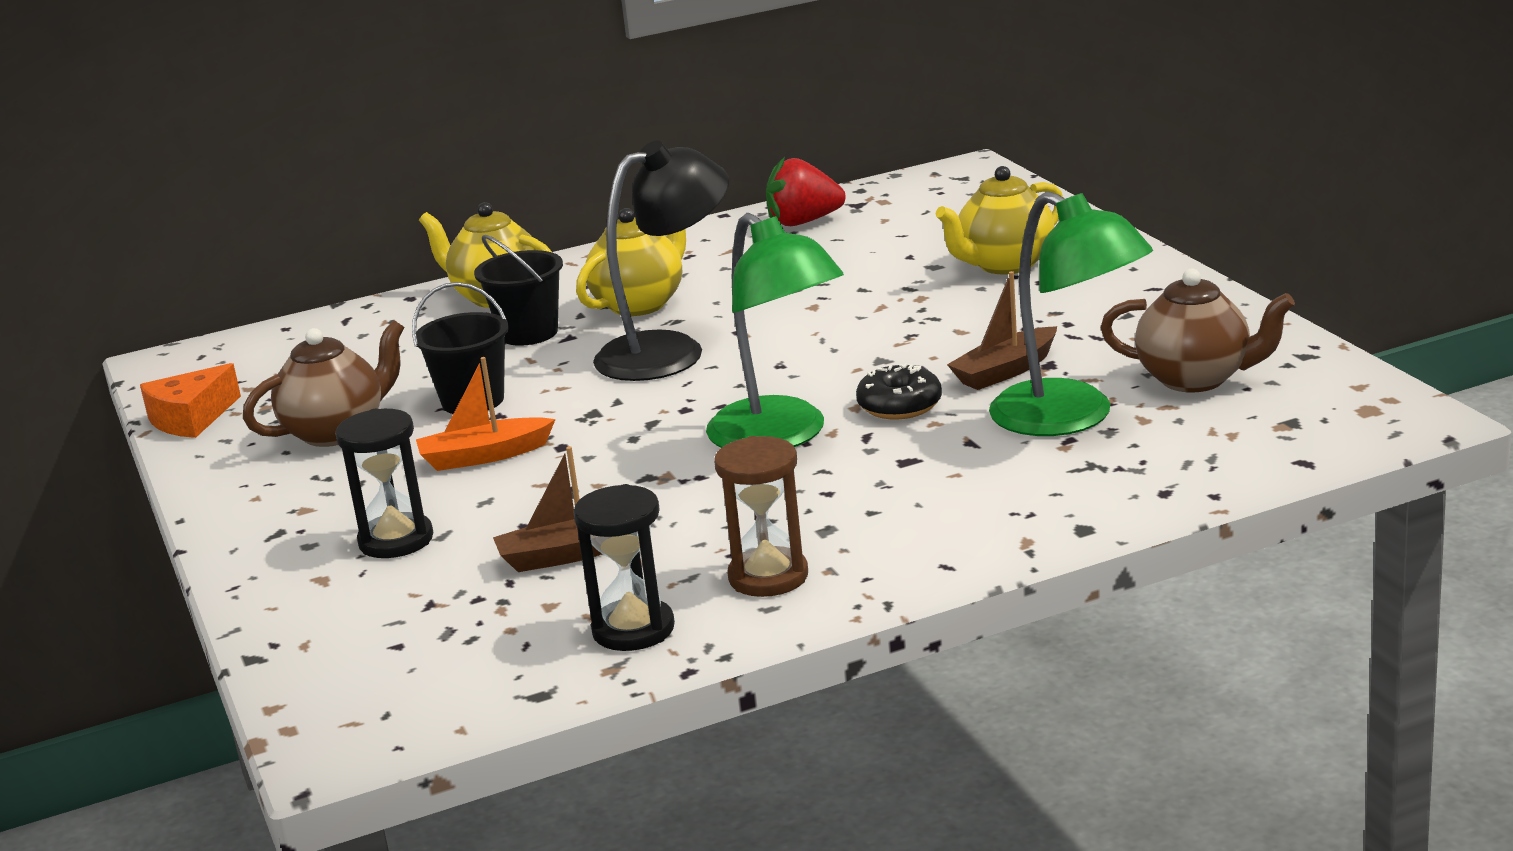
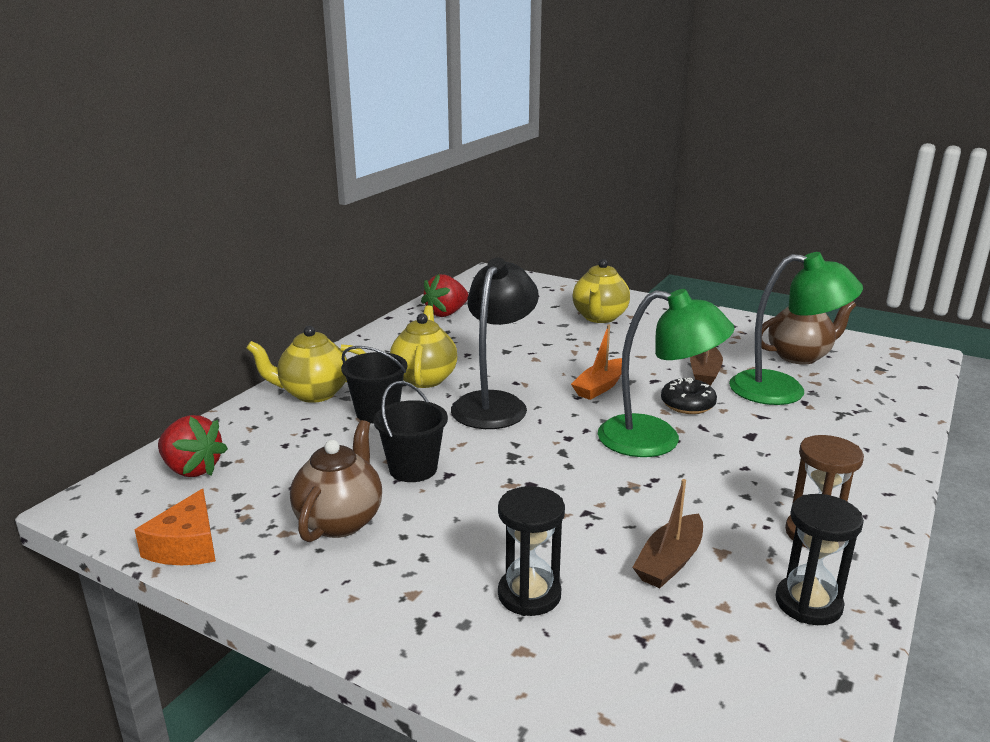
camera: 40 degrees left, 0 degrees up
orange boat [416,357,556,471] -> orange boat moved to [571,325,622,400]
none -> red strawberry [158,415,228,477]

